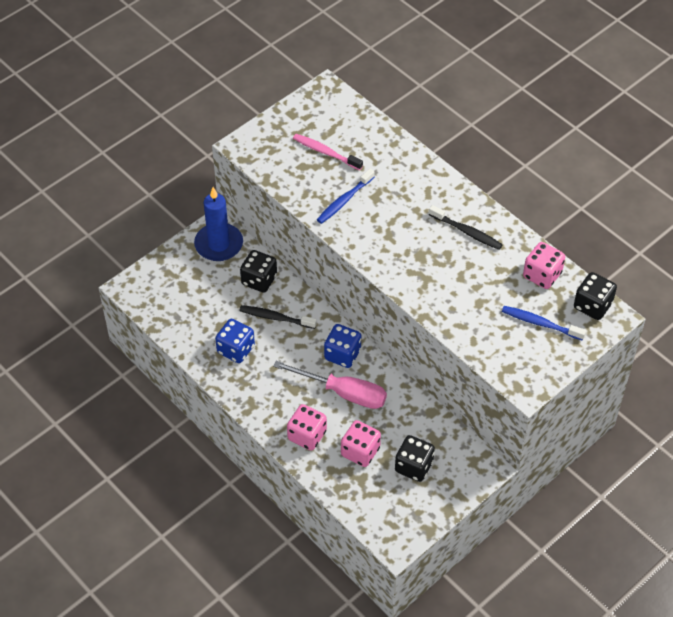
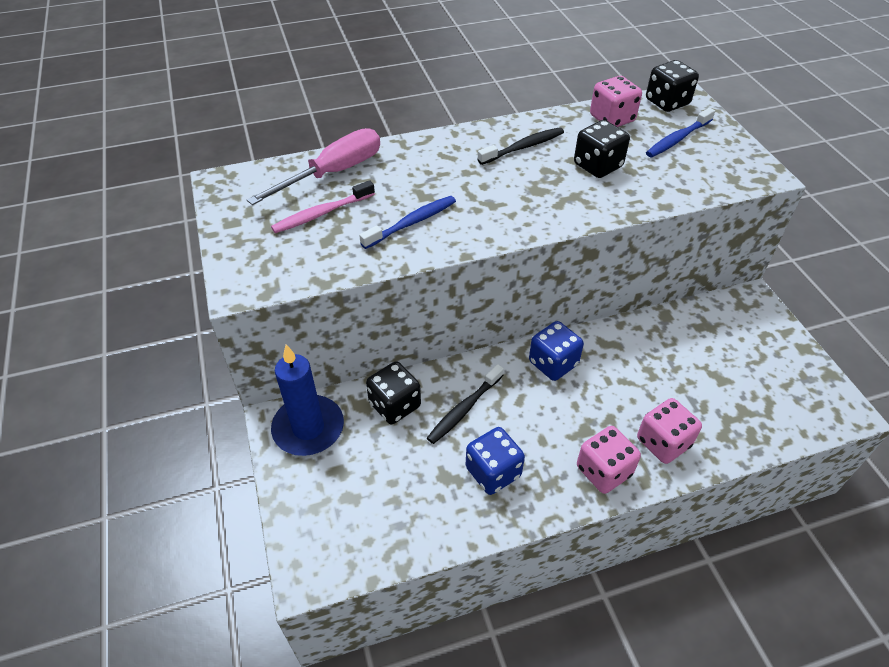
camera: 65 degrees left, 5 degrees down
pink screwdriver [273,361,387,409] -> pink screwdriver moved to [247,128,380,205]
blue toothbrush [317,169,375,224] -> blue toothbrush turned 105 degrees counterclockwise [359,196,456,249]
pink dice [341,420,381,467] -> pink dice moved to [577,426,641,494]
black dice [395,435,435,482] -> black dice moved to [574,120,630,178]

